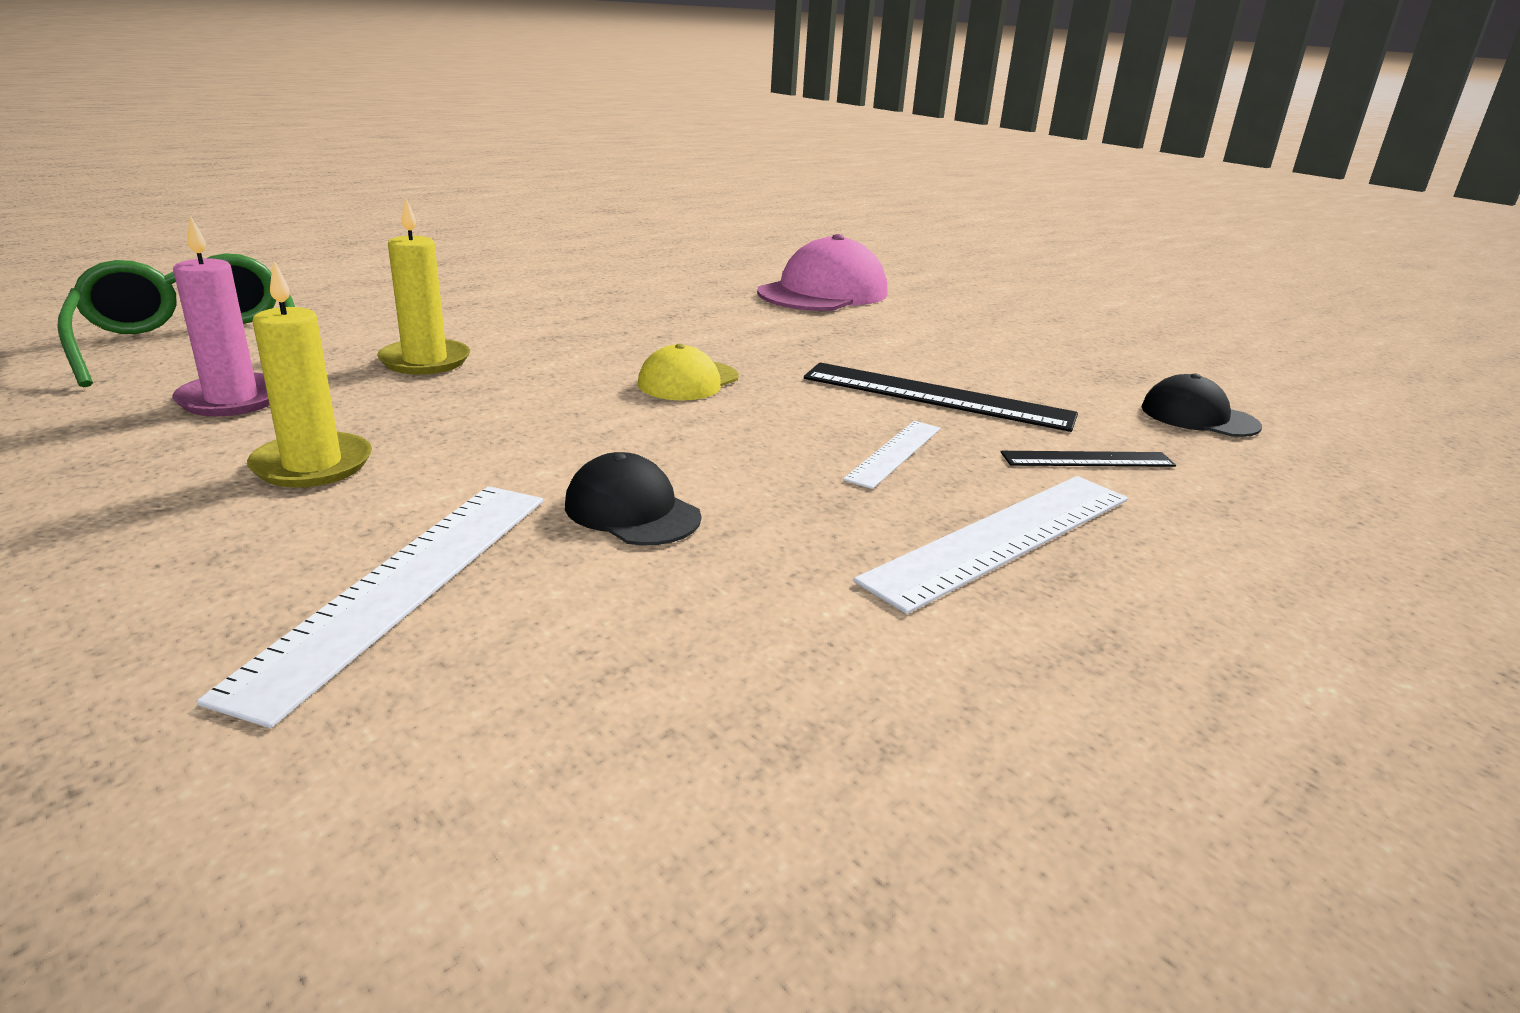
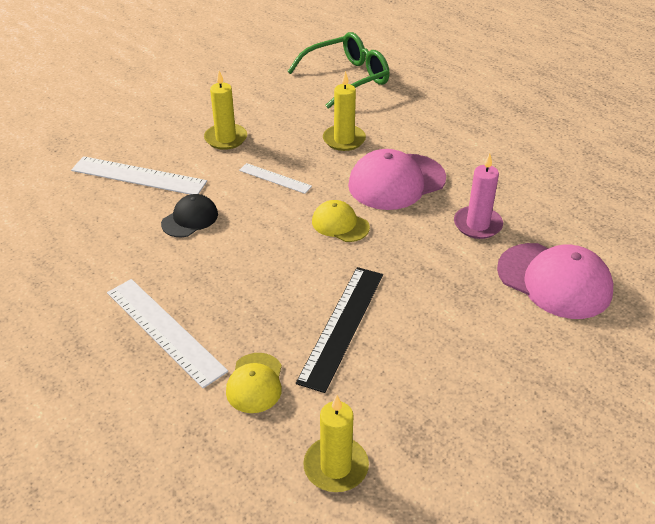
camera: 90 degrees right, 15 degrees up
pink candle [173,216,270,416] -> pink candle moved to [454,153,503,239]
white ruler [843,421,940,489] -> white ruler moved to [239,163,312,194]
black ruler [1001,451,1176,467] -> yellow cap [226,353,282,413]
black cap [1141,373,1262,437] -> yellow candle [303,395,369,492]
none -> pink cap [348,149,446,210]

